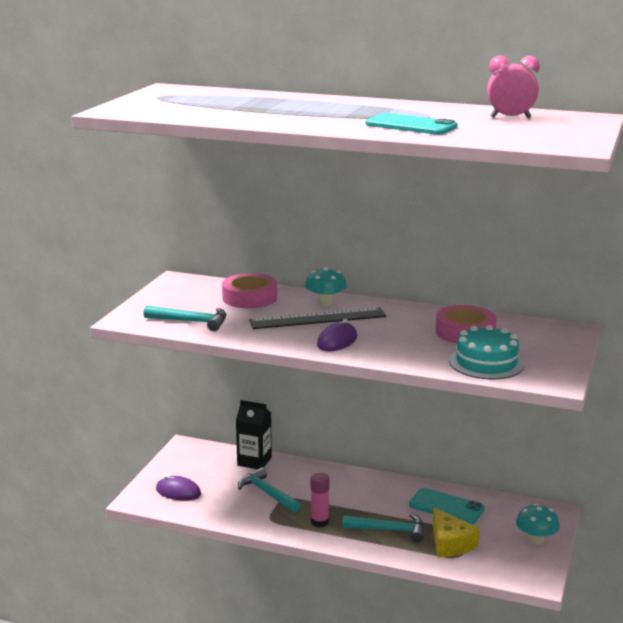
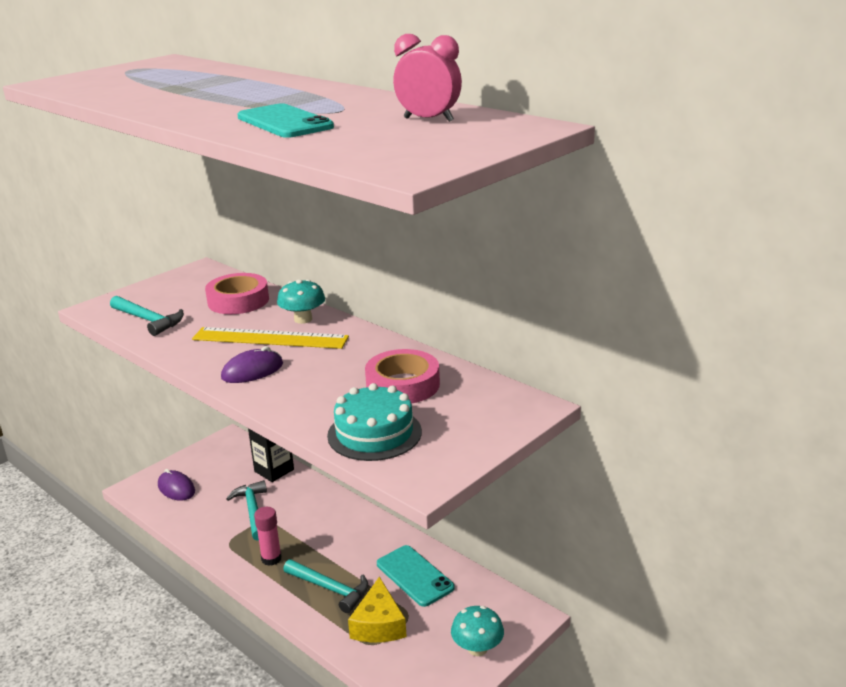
camera: 25 degrees right, 5 degrees up
black ruler [249,307,386,329] -> yellow ruler [192,327,349,349]

